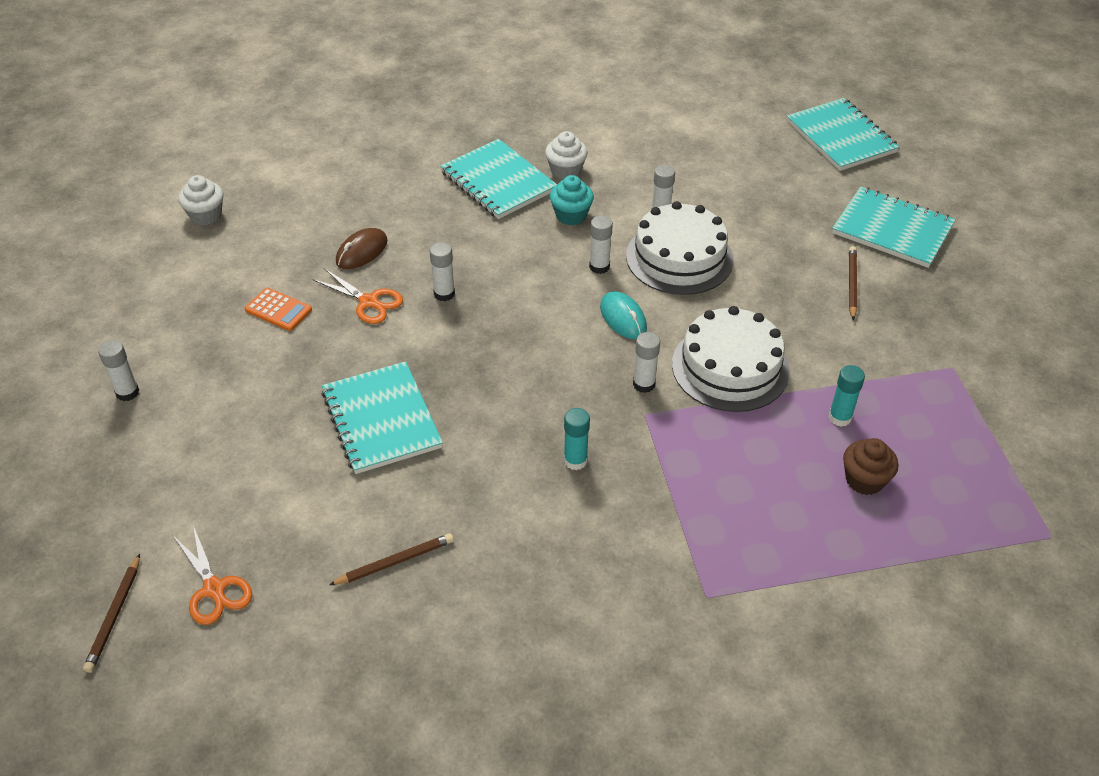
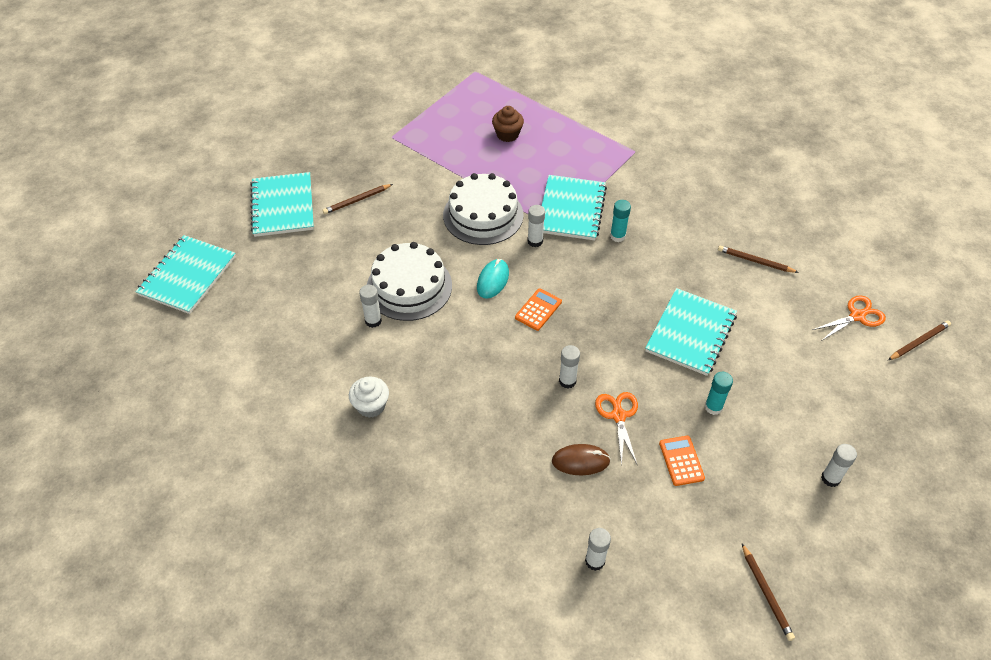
camera: 130 degrees left, 5 degrees up
orange scissors [173,525,252,625] -> orange scissors turned 45 degrees clockwise [812,295,886,340]
white cupcake [178,175,224,225] -> none
turquoise notebook [440,139,557,219] -> turquoise notebook moved to [542,175,607,240]
turquoise cupcake [550,175,594,225] -> none
white glue stick [589,216,613,274] -> white glue stick moved to [585,528,611,571]
turquoise glue stick [828,365,865,427] -> turquoise glue stick moved to [705,372,733,415]
none -> orange calculator [515,288,562,331]
none -> brown pencil [742,544,795,641]

